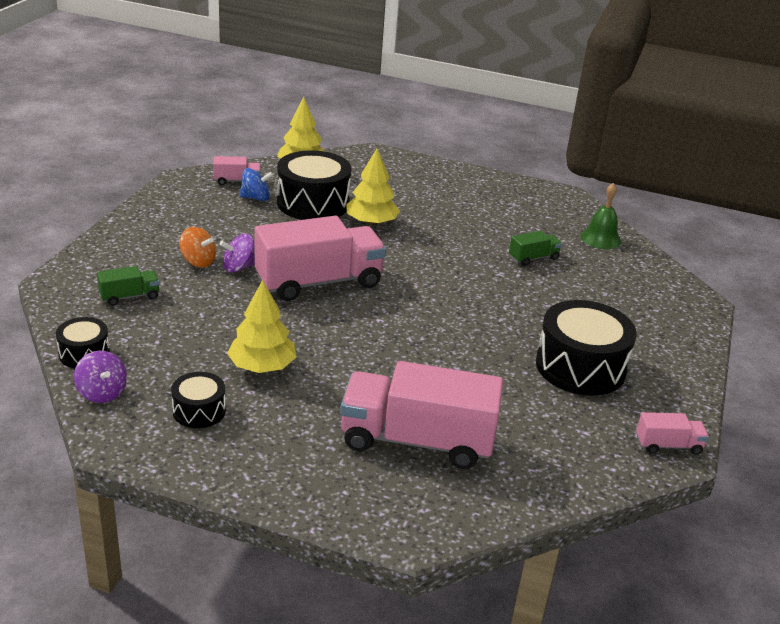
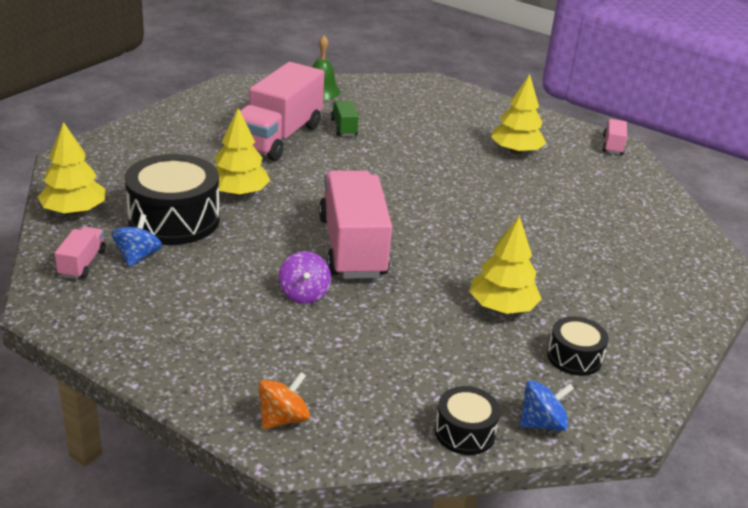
camera: 75 degrees left, 0 degrees up
purple spinning top [74,351,127,403] -> blue spinning top [520,380,574,431]
green truck [97,266,160,306] -> none
orange spinning top [179,227,216,268] -> orange spinning top moved to [258,372,310,429]
pink truck [340,361,503,469] -> pink truck moved to [231,62,324,161]
black drum [536,300,637,396] -> yellow tree [491,74,546,154]

